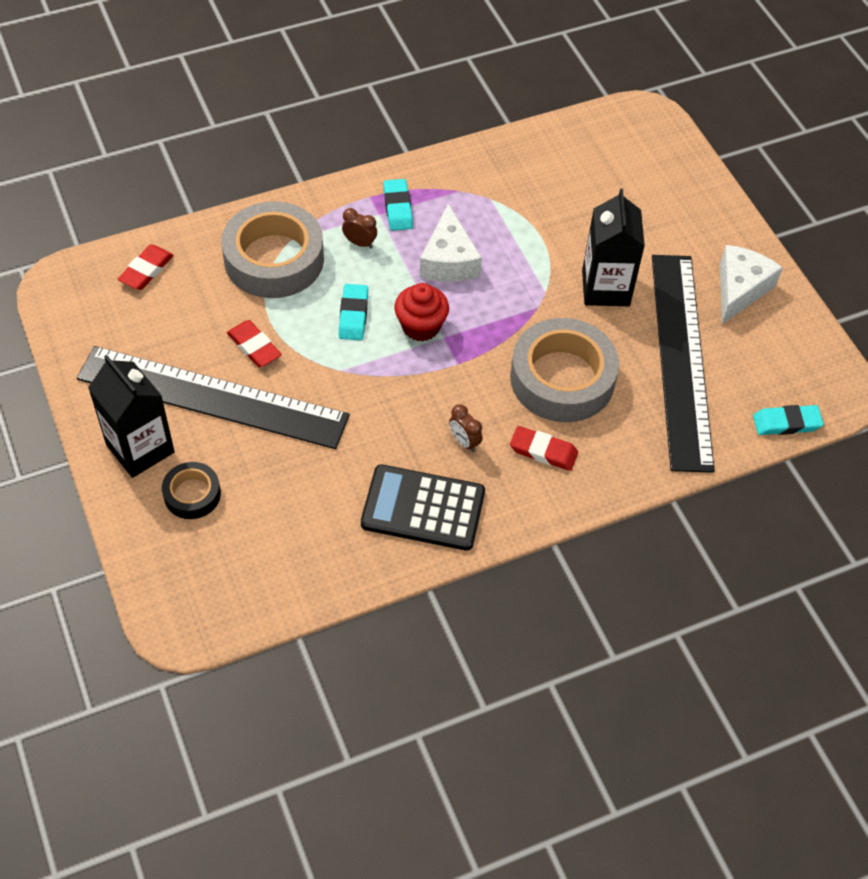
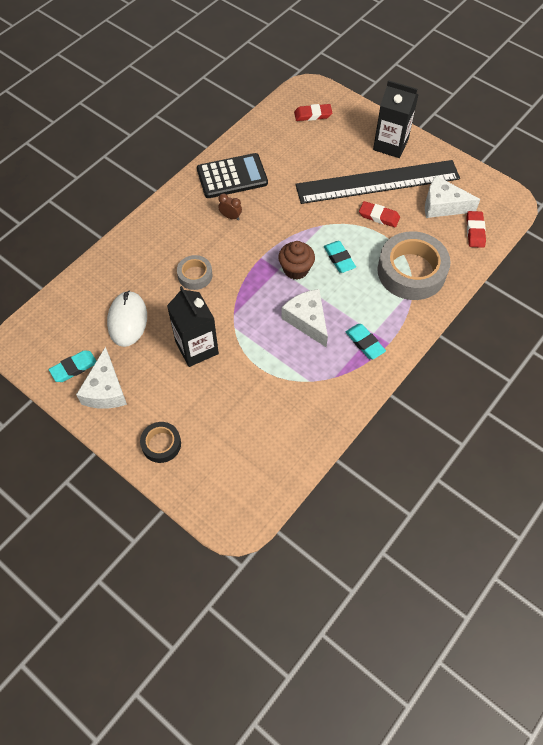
camera: 155 degrees right, 5 degrees up
black tape [162,462,221,519] -> black tape moved to [140,422,181,463]
brown clock [342,208,377,248] -> none
red cupcake [395,283,449,341] -> brown cupcake [278,241,315,280]
grey tape [510,318,619,422] -> grey tape [177,255,213,290], size x0.51
red eraser [510,426,578,471] -> red eraser moved to [294,104,332,121]
black ruler [652,255,715,473] -> white mouse [107,290,147,347]
turquoise eraser [753,405,824,435] -> turquoise eraser moved to [49,350,96,382]
none -> white cheese [425,176,480,218]

